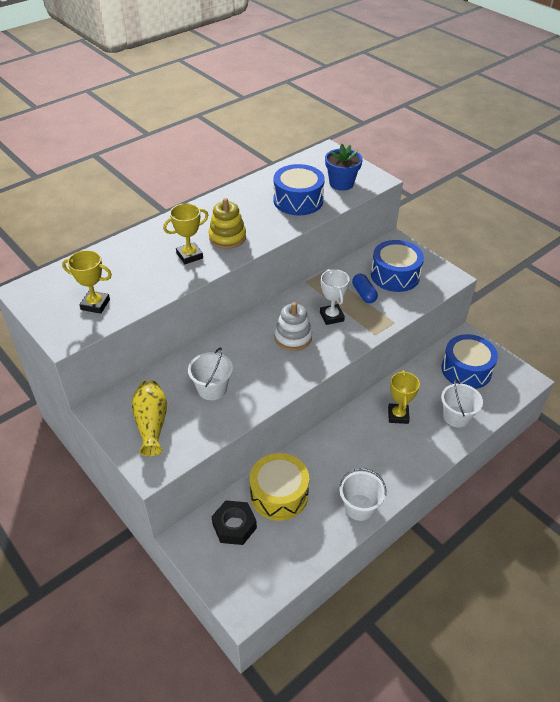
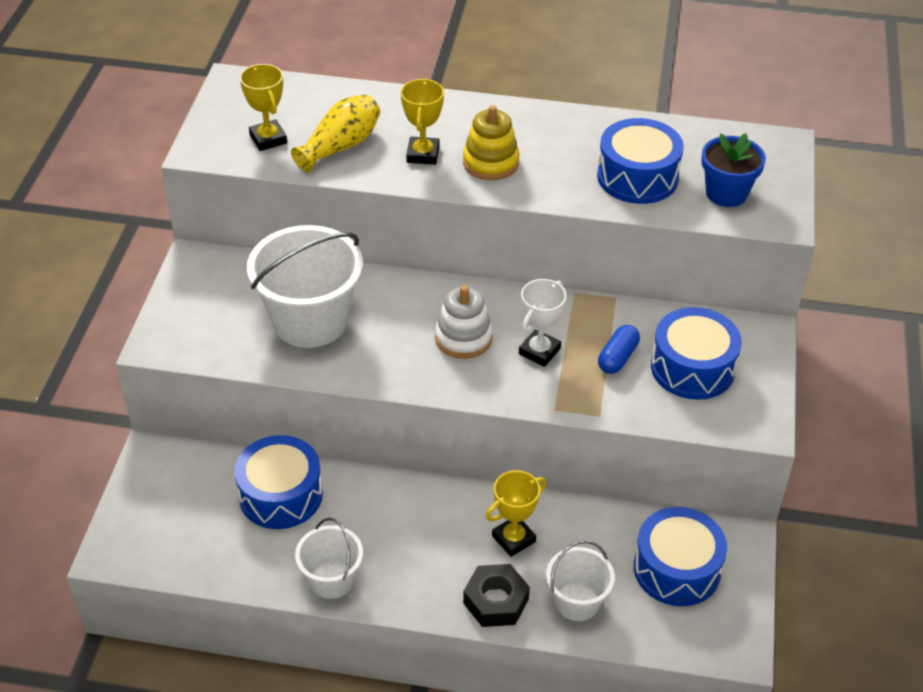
camera: 50 degrees right, 0 degrees up
yellow vase [131,380,167,456] -> yellow vase moved to [291,94,380,173]
yellow trophy [163,203,208,264] -> yellow trophy turned 75 degrees clockwise [401,79,444,165]
white bucket [188,348,233,400] -> white bucket [247,225,363,348], size x1.80
black nut [211,500,257,545] -> black nut moved to [463,564,530,627]
yellow drum [250,453,309,521] -> blue drum [234,435,323,529]

